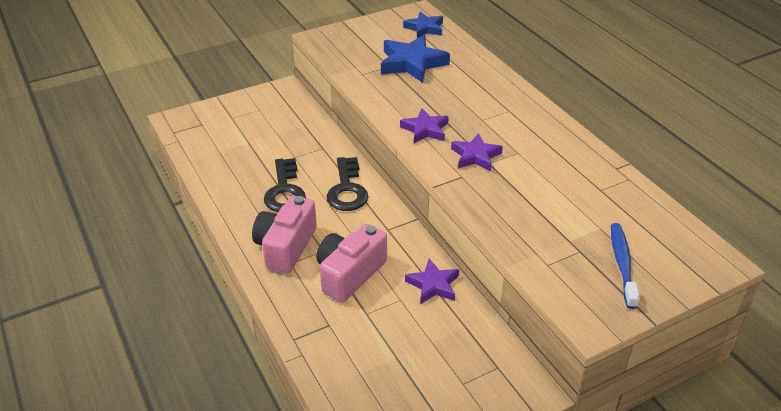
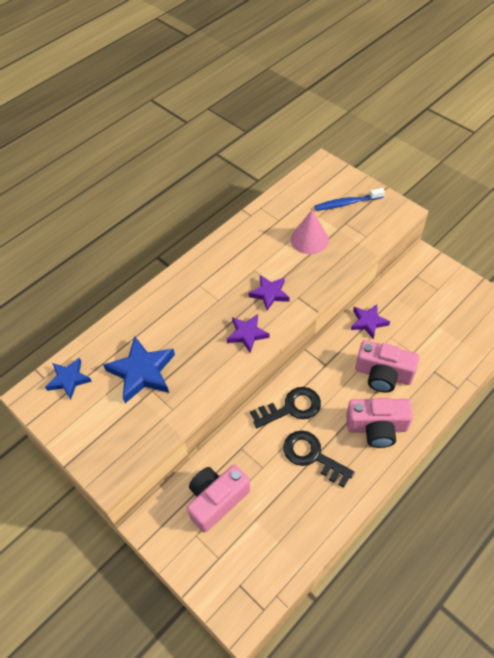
camera: 105 degrees left, 15 degrees up
black key [264,158,306,212] -> black key turned 120 degrees counterclockwise [283,431,355,488]
none -> pink camera [187,465,250,533]
none -> pink cone [291,210,329,254]

